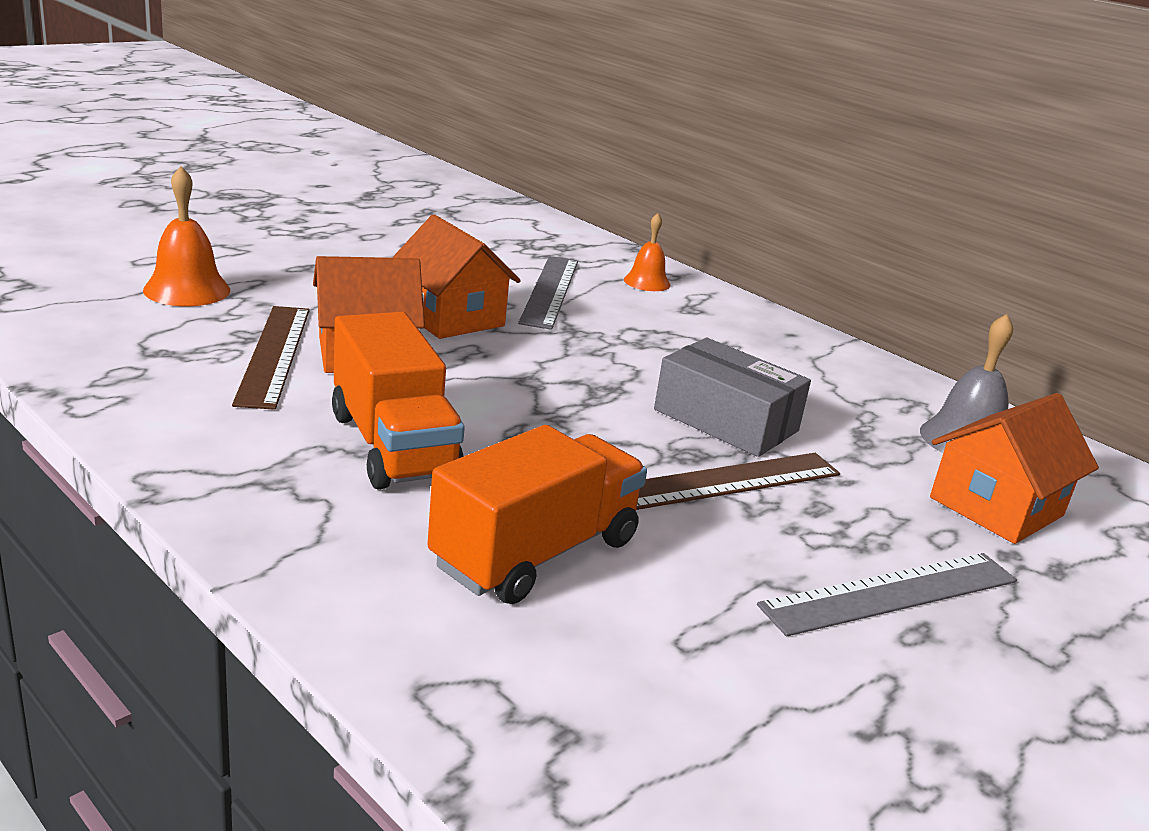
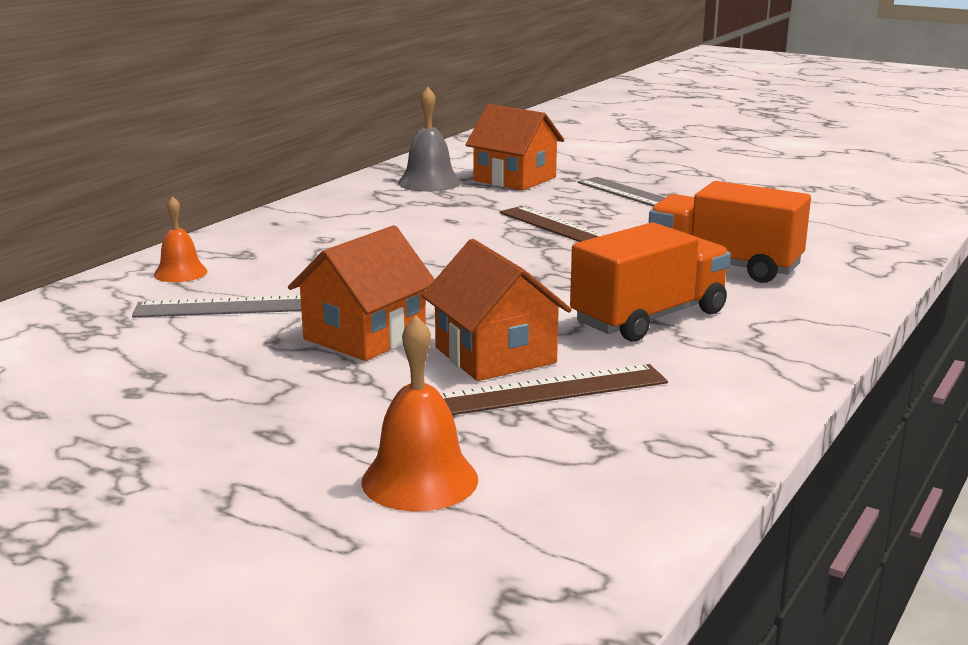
camera: 100 degrees left, 5 degrees down
grey box [654,338,811,457] -> none

